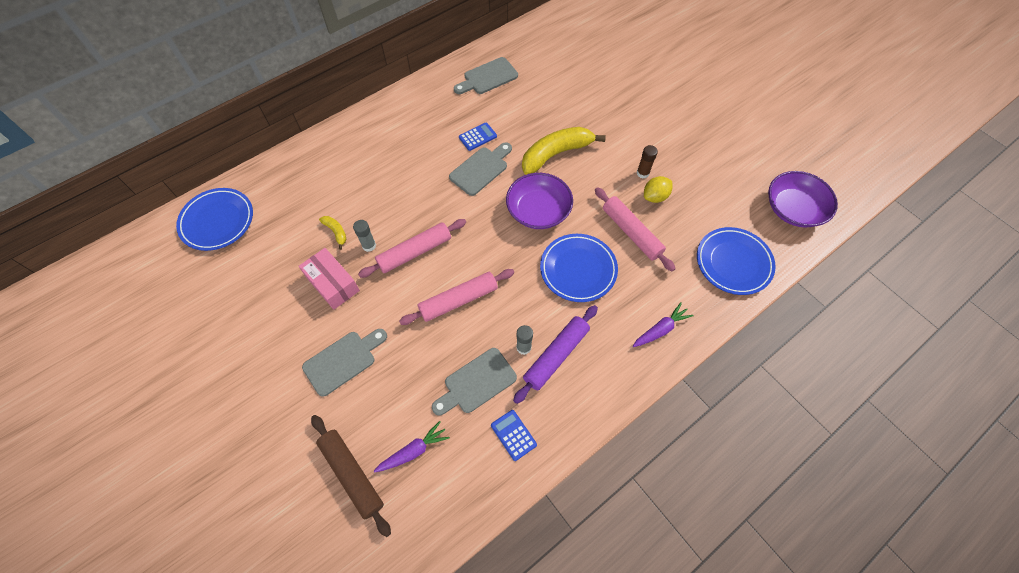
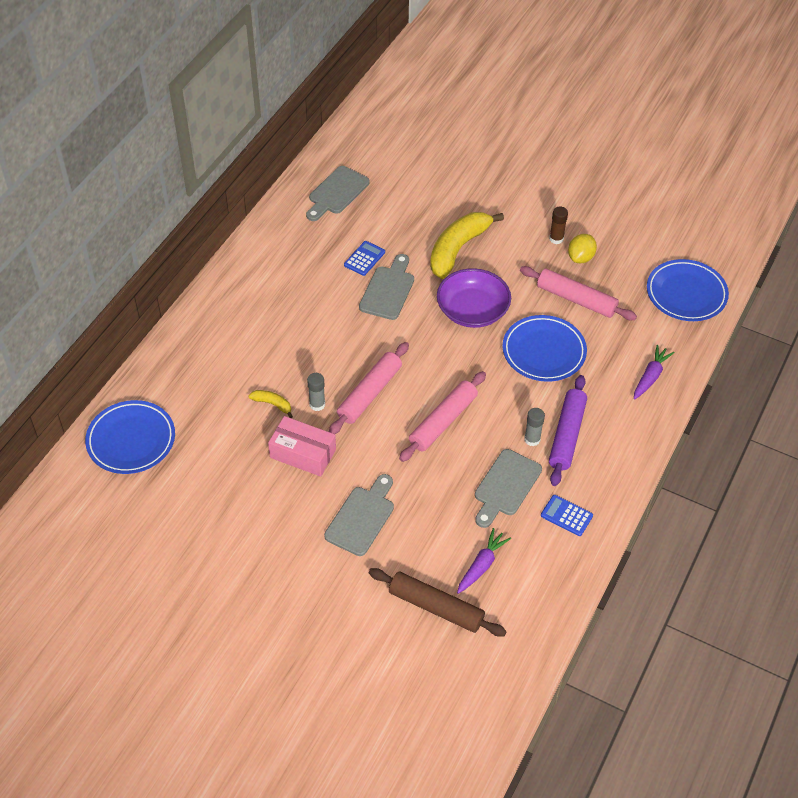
camera: 25 degrees left, 10 degrees down
purple bowl [768,171,838,228] -> none

